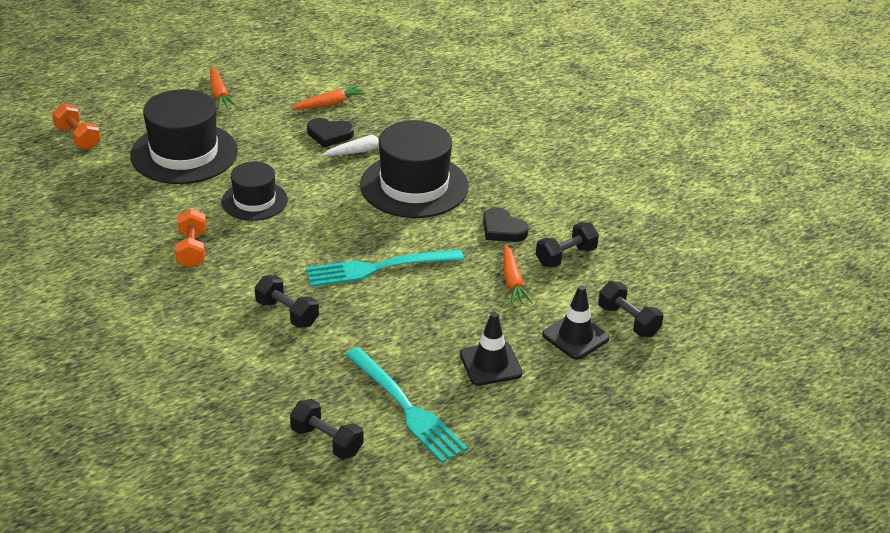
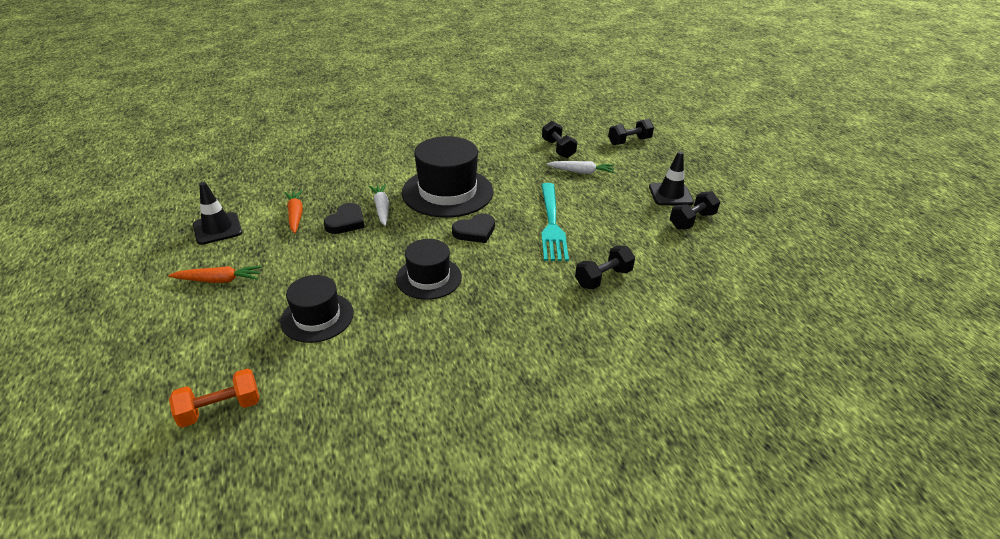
camera: 75 degrees left, 0 degrees up
black hat [130,89,238,184] -> black hat [280,275,354,343], size x0.59
orange dumbbell [175,209,206,268] -> none
black dumbbell [290,399,364,459] -> black dumbbell moved to [670,191,720,229]
turquoise fork [345,347,468,463] -> none
black heart [483,207,529,242] -> black heart moved to [452,214,495,243]
orange carrot [503,245,533,305] -> white carrot [546,161,615,174]
black traffic cone [542,285,610,360] -> black traffic cone moved to [193,182,242,245]

